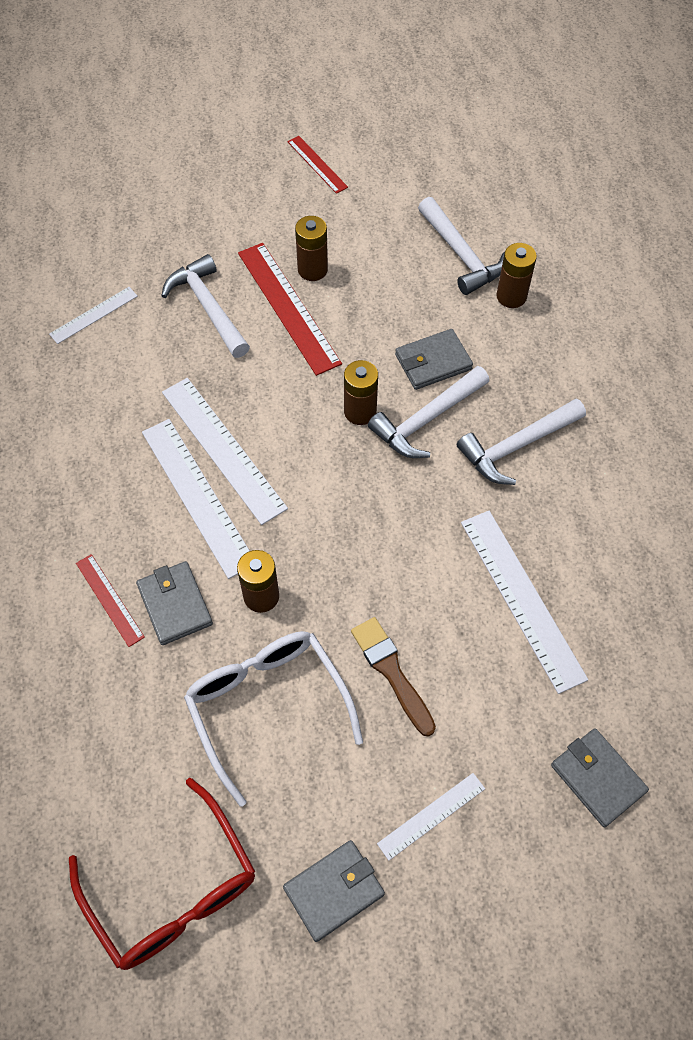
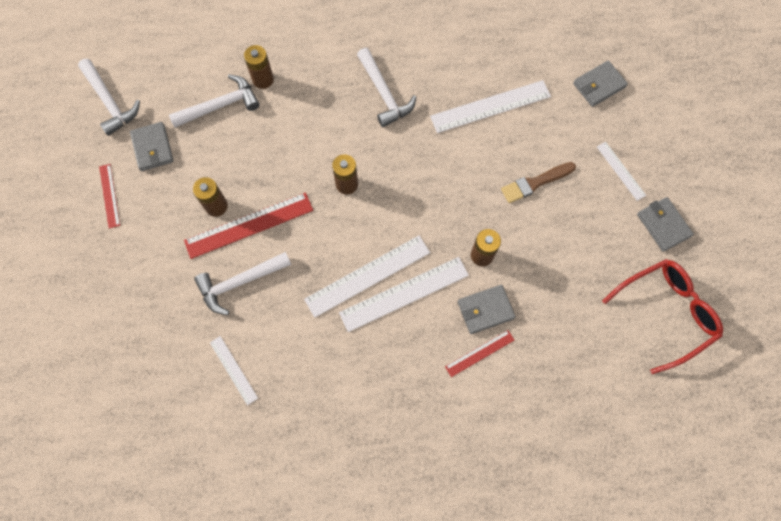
camera: 85 degrees left, 10 degrees up
white glasses [184,631,363,807] -> none
red ruler [287,136,348,194] -> red ruler turned 75 degrees counterclockwise [99,164,120,228]
white hammer [368,366,489,458] -> white hammer moved to [78,59,140,136]
grey wallet [395,329,473,390] -> grey wallet moved to [130,122,174,171]

